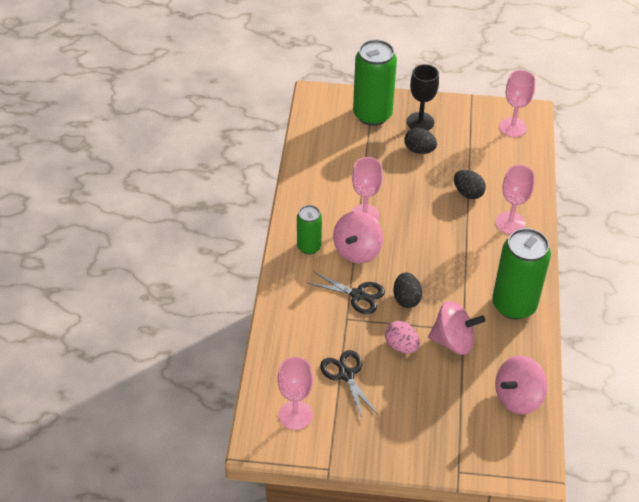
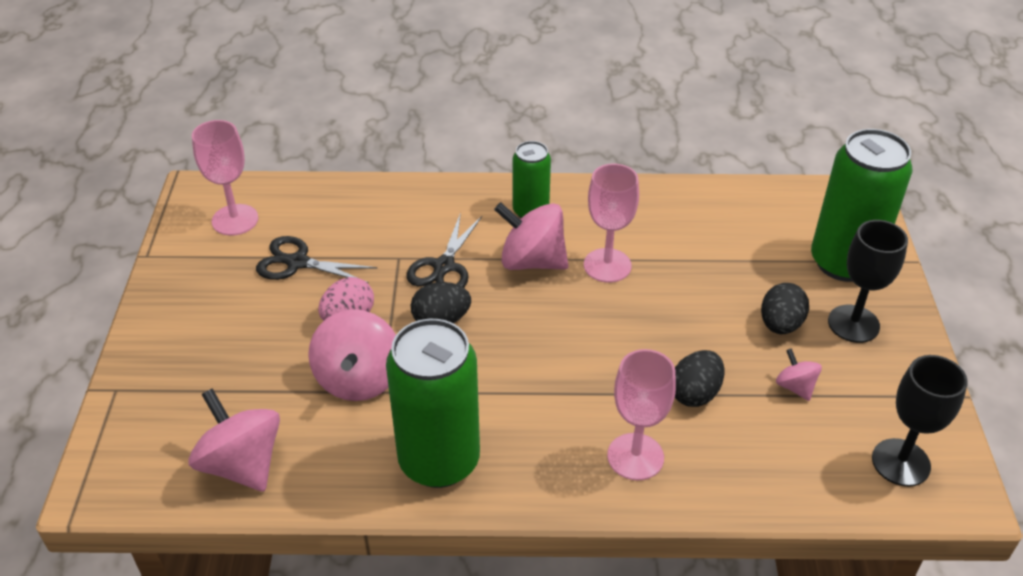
camera: 85 degrees right, 5 degrees down
black scissors [320,350,379,419] -> black scissors turned 135 degrees counterclockwise [256,236,377,284]
pink goblet [499,70,536,137] -> black goblet [872,355,968,486]
none -> pink spinning top [776,348,822,401]

